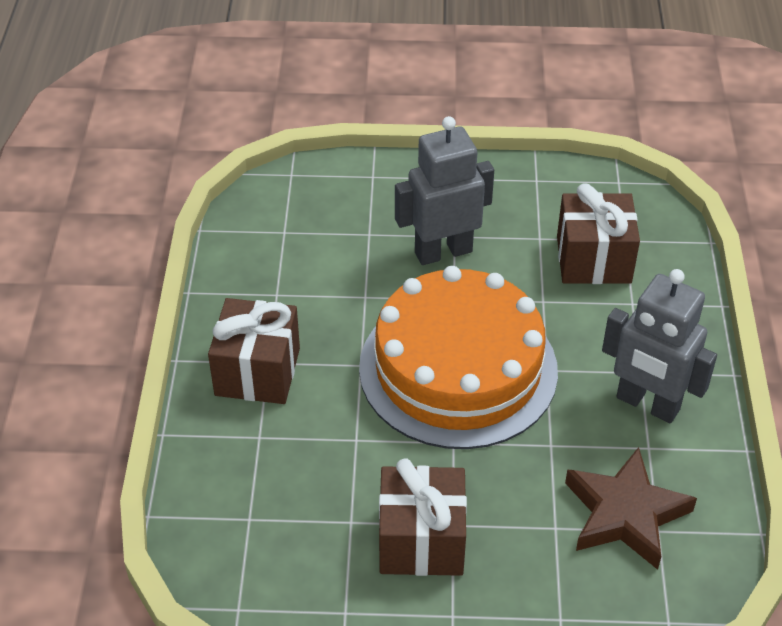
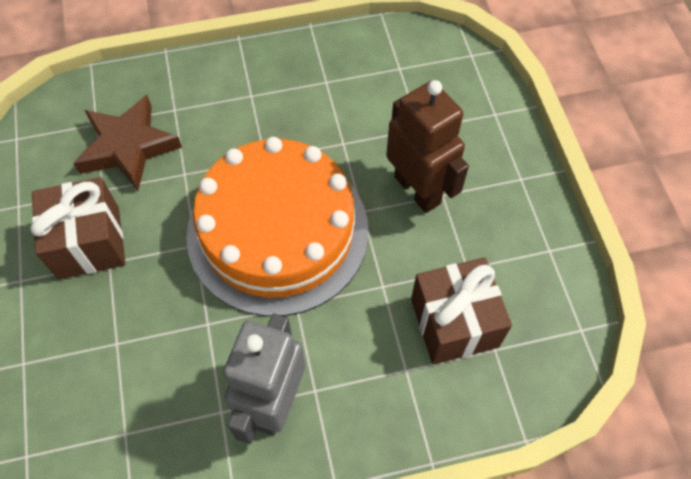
camera: 75 degrees right, 15 degrees up
brown gift [208,298,300,404] -> none
grey robot [395,116,494,265] -> brown robot [386,80,469,213]
brown star [565,447,697,570] -> brown star moved to [73,95,182,191]

